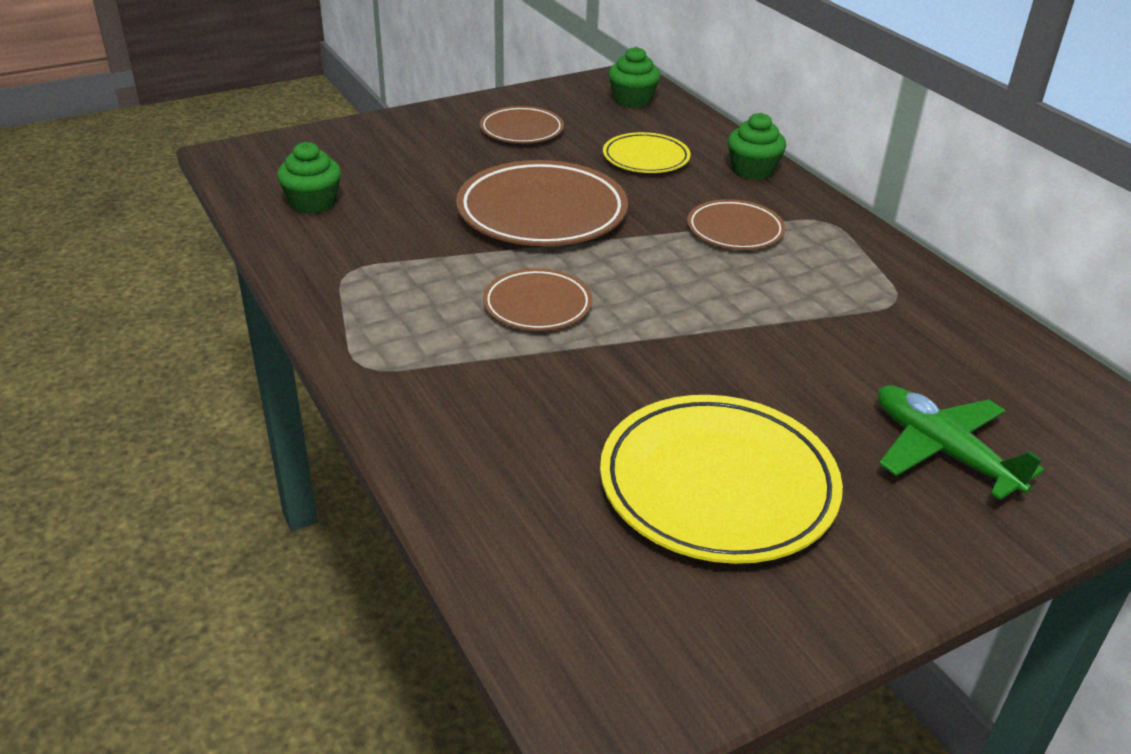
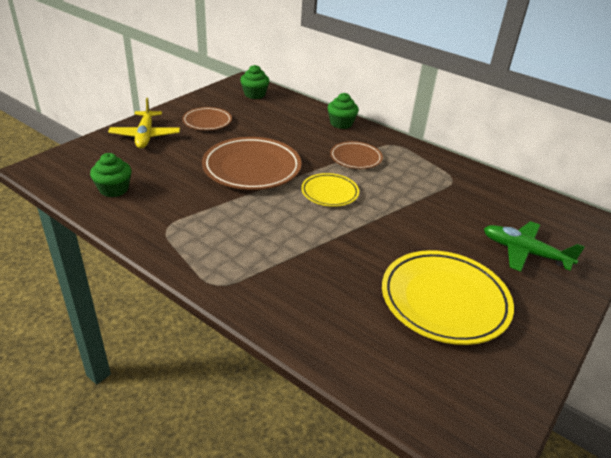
camera: 25 degrees left, 0 degrees up
brown plate [483,268,592,331] -> none
yellow plate [603,132,691,173] -> yellow plate moved to [301,173,359,207]
none -> yellow plane [108,98,180,149]

